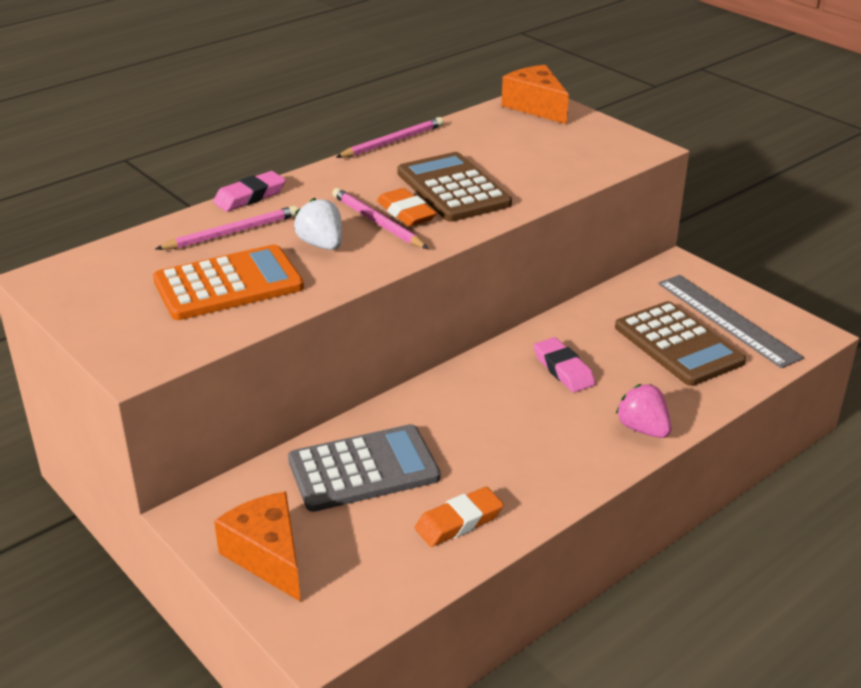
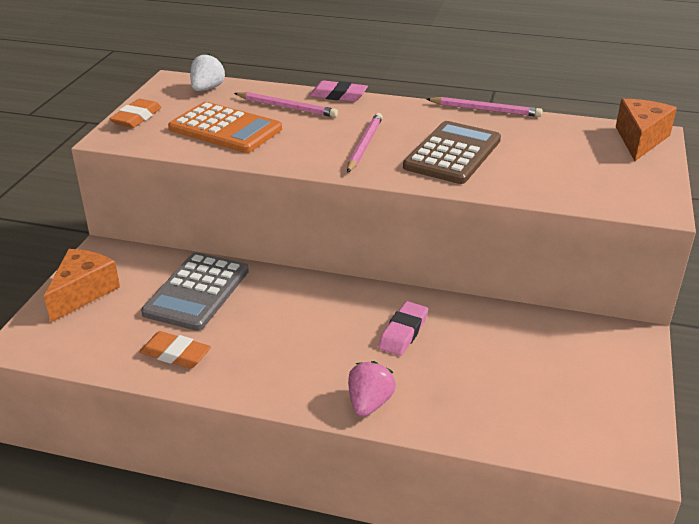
camera: 55 degrees right, 0 degrees up
grey calculator [288,424,440,512] -> grey calculator turned 75 degrees clockwise [141,252,249,331]
white strawberry [294,198,342,250] -> white strawberry moved to [190,53,226,91]
orange eraser [377,188,437,227] -> orange eraser moved to [110,99,162,128]
brown calculator [615,301,746,386] -> none
grey ruler [658,275,804,368] -> none

